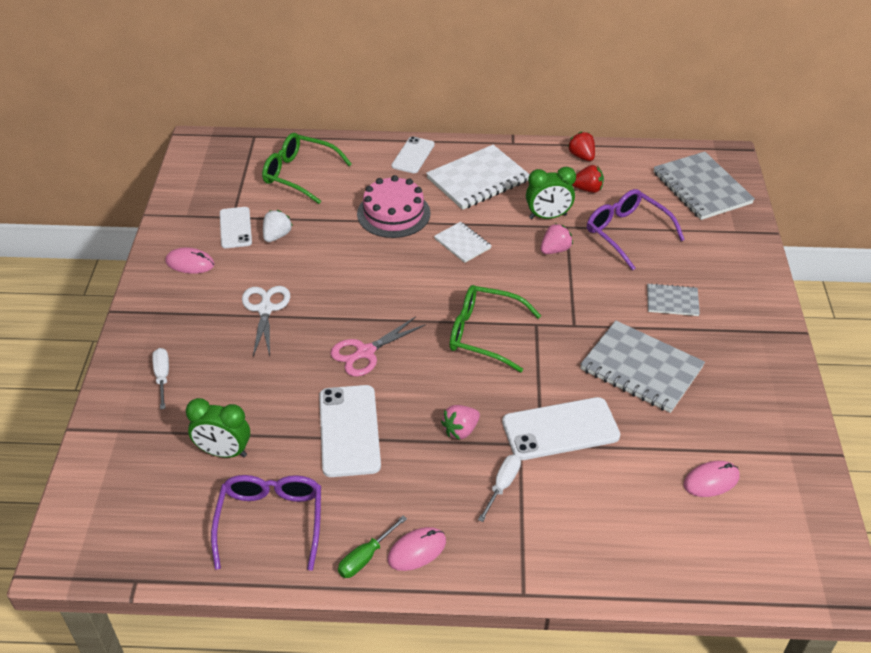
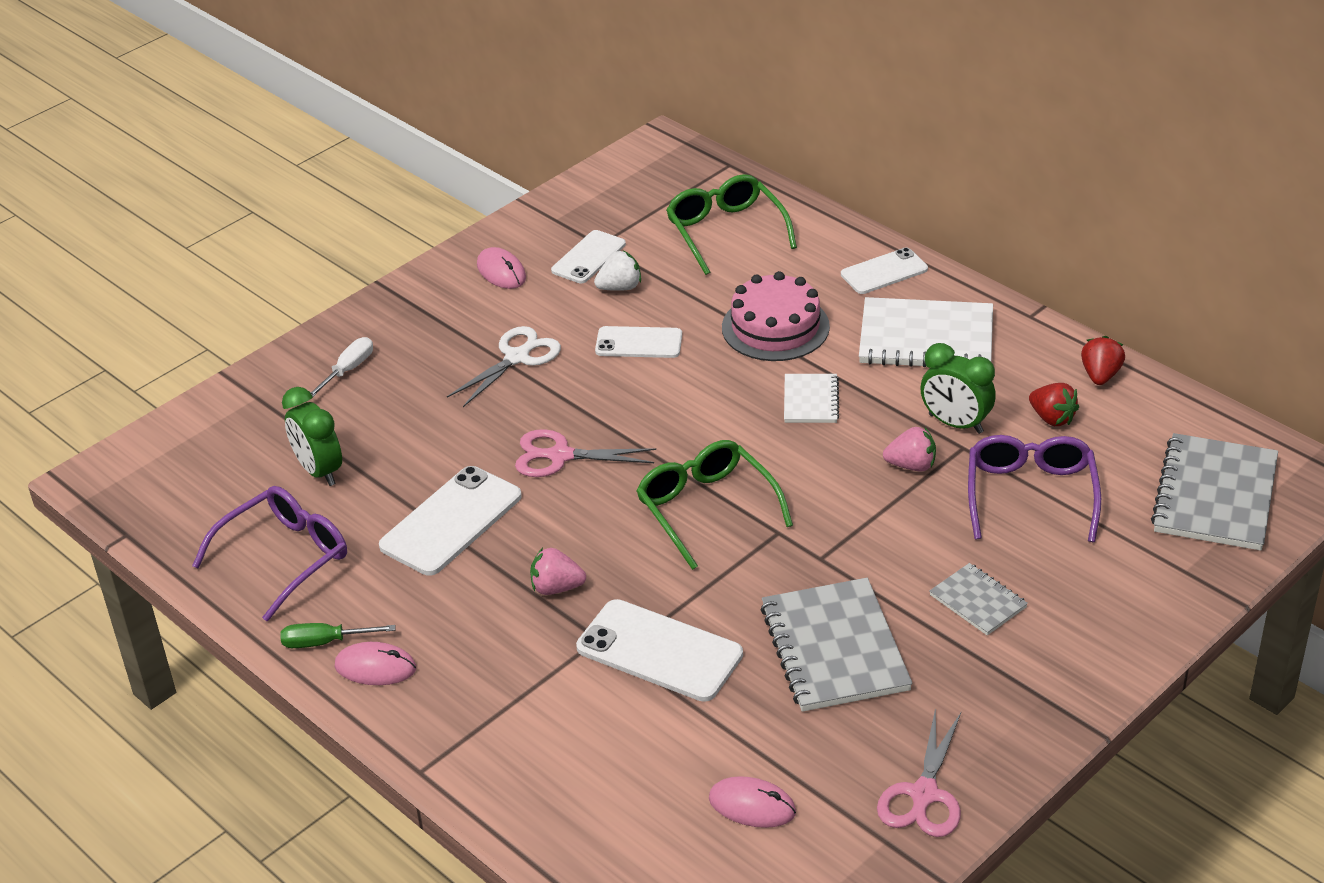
camera: 45 degrees right, 5 degrees down
white screwdriver [478,455,521,522] -> none
none -> white phone [595,326,682,358]
none -> pink scissors [877,708,961,837]

